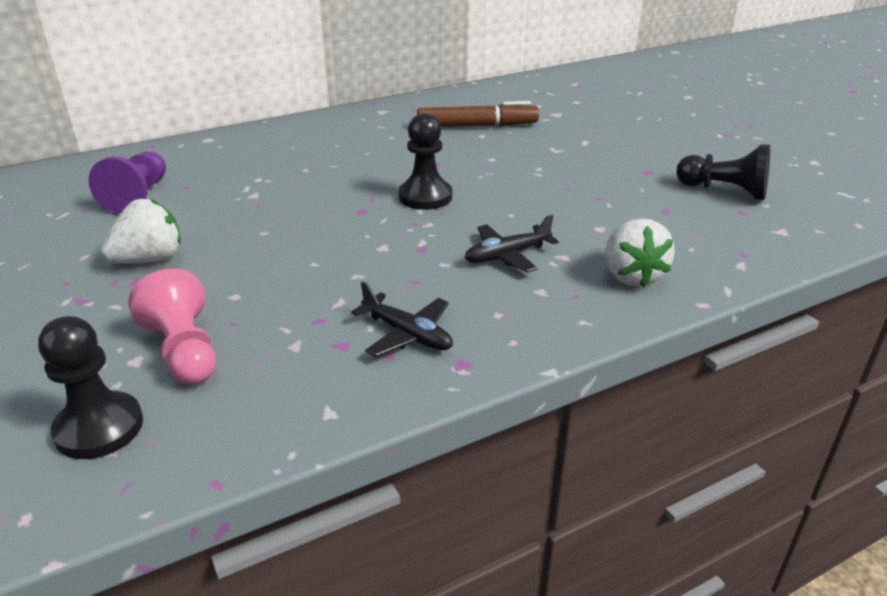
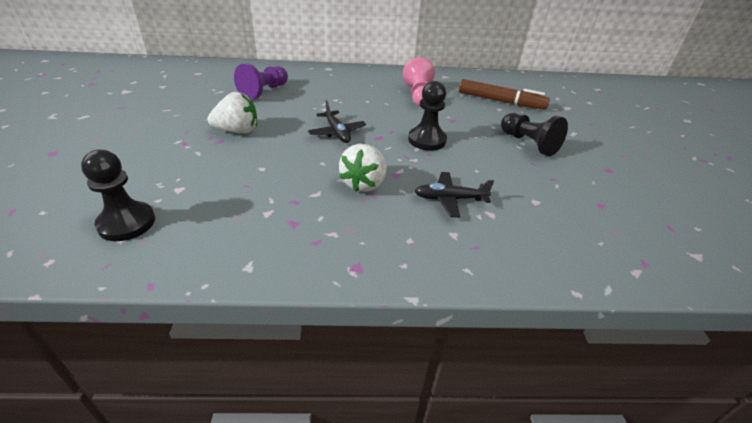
camera: 25 degrees right, 5 degrees up
pink pawn [128,269,216,385] -> pink pawn moved to [403,57,435,106]
black plane [351,281,453,357] -> black plane moved to [308,100,366,143]
white strawberry [605,218,675,288] -> white strawberry moved to [339,144,386,192]
black pawn [676,144,770,200] -> black pawn moved to [501,113,568,156]

